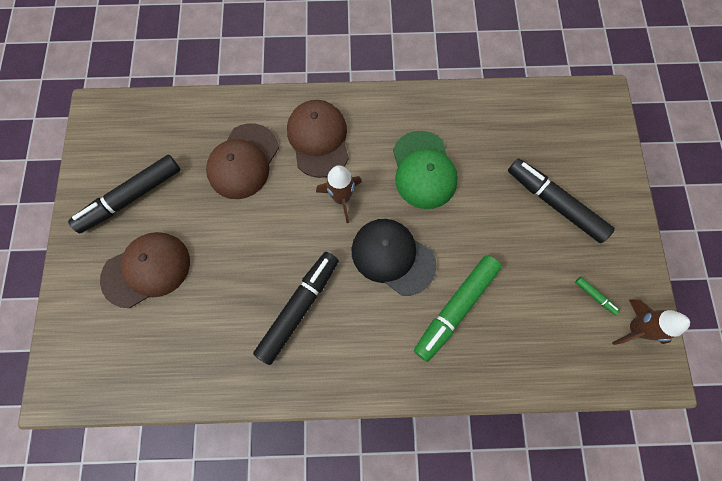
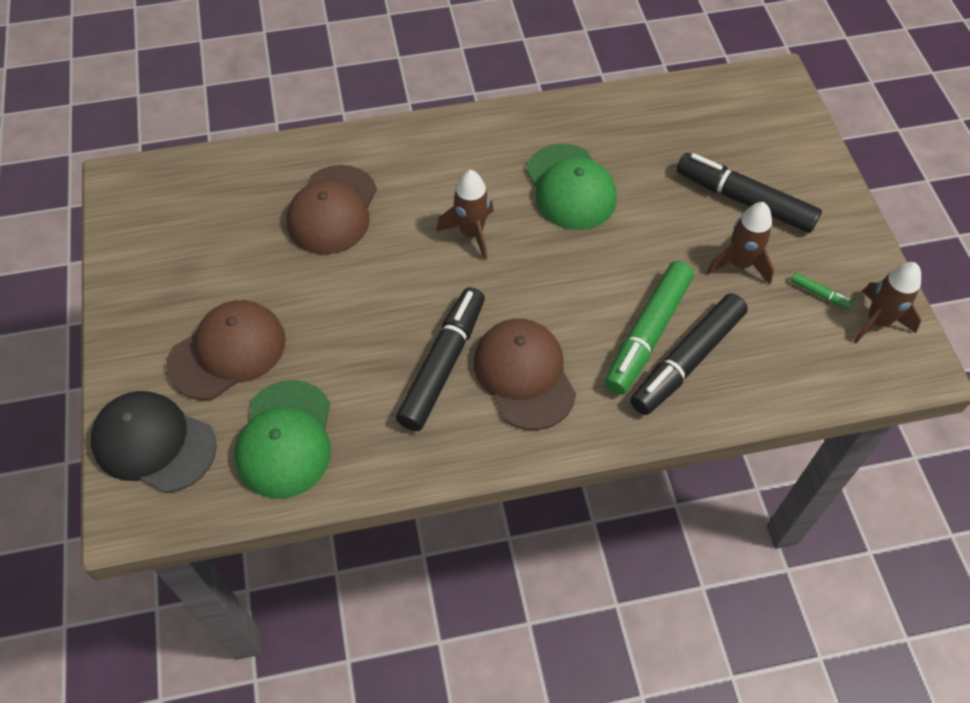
camera: 10 degrees left, 15 degrees down
black marker [68,155,181,233] -> black marker moved to [630,293,748,415]
brown cap [287,100,349,178] -> brown cap moved to [474,319,576,430]
black cap [352,219,437,296] -> black cap moved to [91,391,217,493]
none -> green cap [235,380,331,499]
none -> brown rocket [707,202,774,284]

